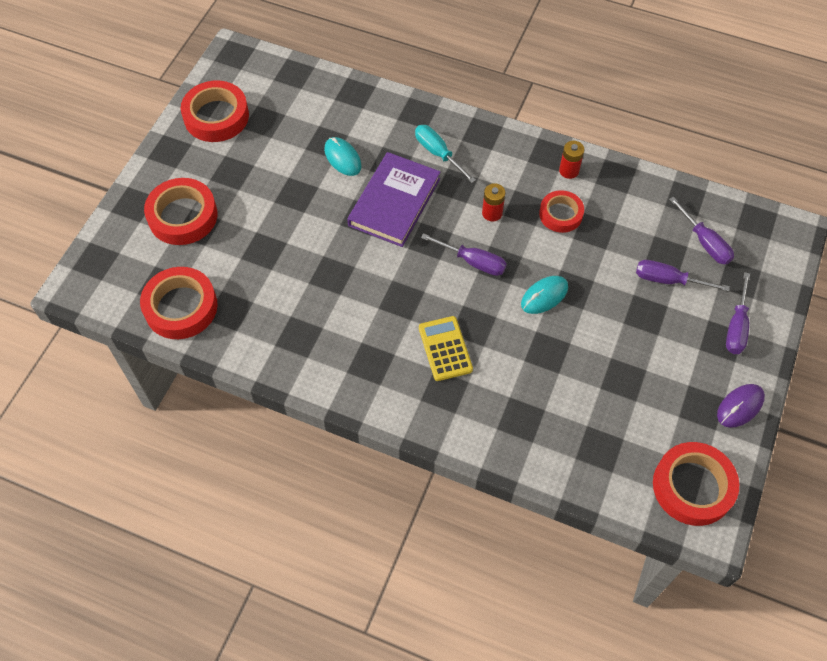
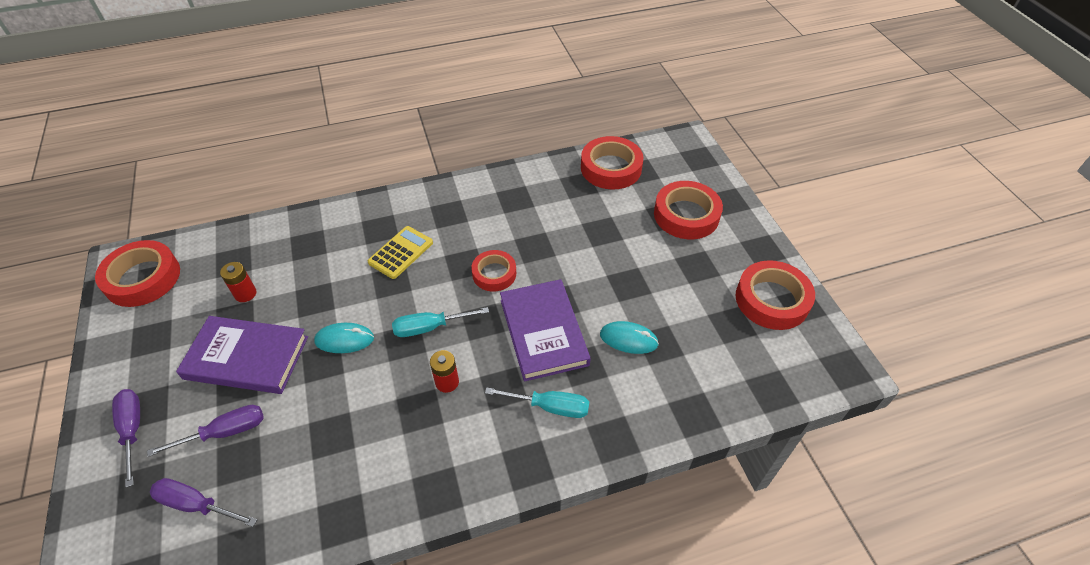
camera: 140 degrees right, 10 degrees down
yellow calculator [419,316,473,381] -> yellow calculator turned 90 degrees counterclockwise [368,226,433,279]
purple screwdriver [421,233,507,276] -> turquoise screwdriver [392,307,489,337]
turquoise mouse [521,276,568,314] -> turquoise mouse turned 75 degrees clockwise [314,323,374,353]
red tape [539,190,584,233] -> red tape moved to [471,250,516,291]
red battery [559,141,585,179] -> red battery moved to [220,262,256,302]
purple mouse [717,384,765,428] -> none
none -> purple book [176,316,308,394]

